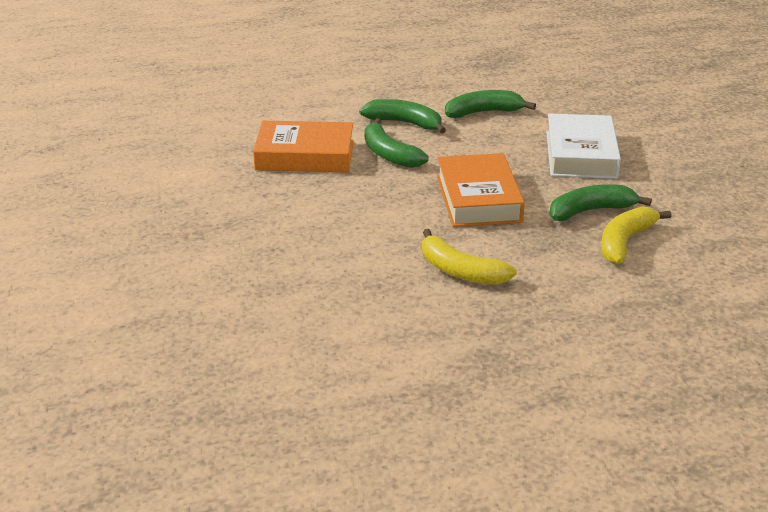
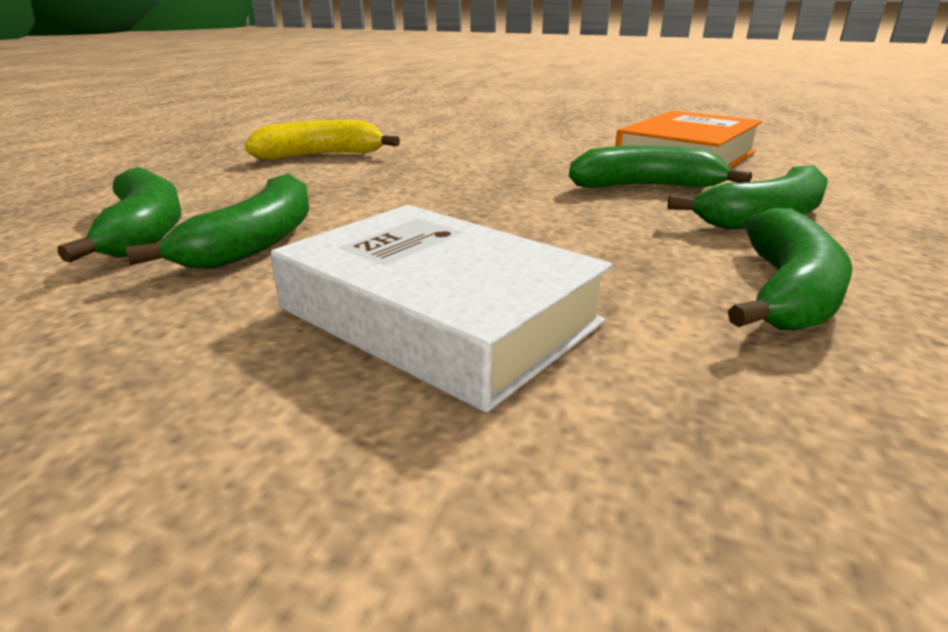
camera: 125 degrees right, 5 degrees down
orange book [437,153,525,227] -> none
yellow banana [601,206,672,264] -> green banana [58,167,182,262]

